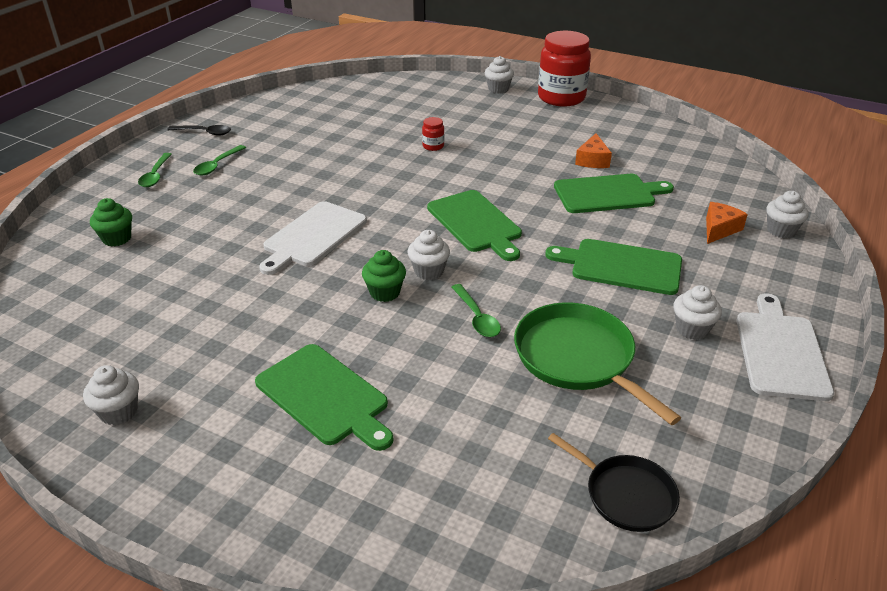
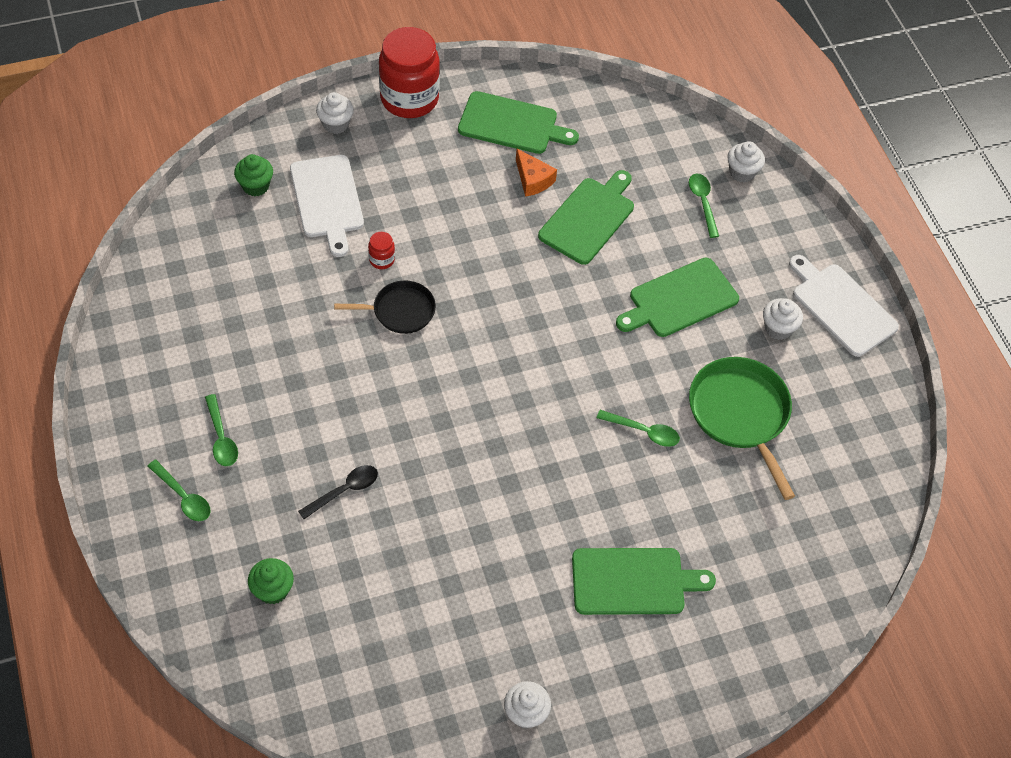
camera: 50 degrees left, 20 degrees up
black spoon [167,125,231,136] -> black spoon moved to [298,465,378,519]
white cutting board [259,201,367,275] -> white cutting board moved to [290,155,364,257]
green cupcake [362,250,406,302] -> green cupcake moved to [234,154,273,196]
white cupcake [407,230,450,280] -> none
green cutting board [427,190,522,261] -> green cutting board moved to [458,91,579,154]
green pan [514,302,681,425] -> green pan turned 60 degrees clockwise [689,357,795,500]
black pan [548,433,680,532] -> black pan moved to [334,280,436,334]
orange cheese [706,202,748,244] -> green spoon [689,174,719,238]

